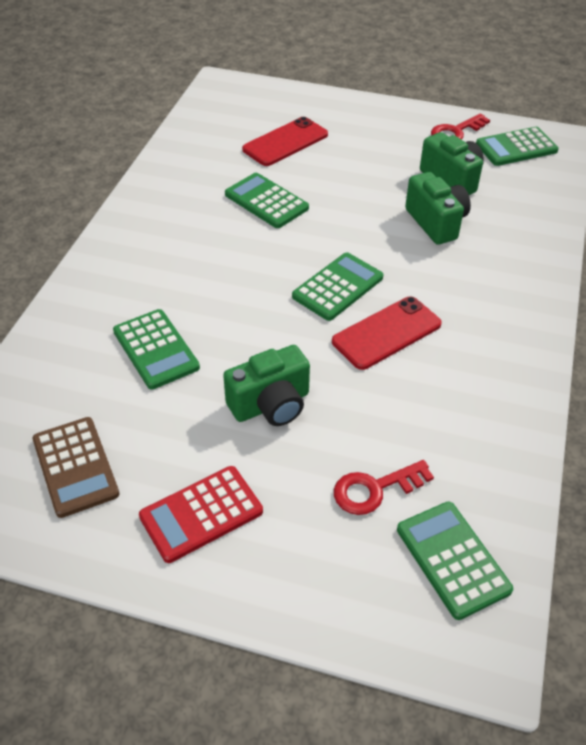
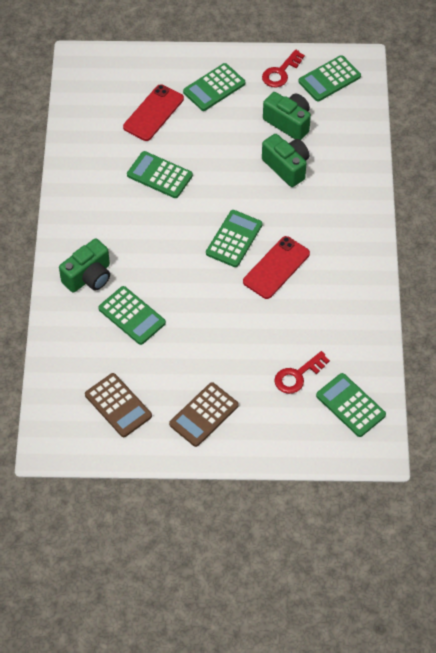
camera: 15 degrees left, 10 degrees up
red calculator [139,466,263,563] -> brown calculator [169,383,239,447]
green camera [223,345,310,426] -> green camera moved to [59,238,110,293]
none -> green calculator [183,63,245,111]

